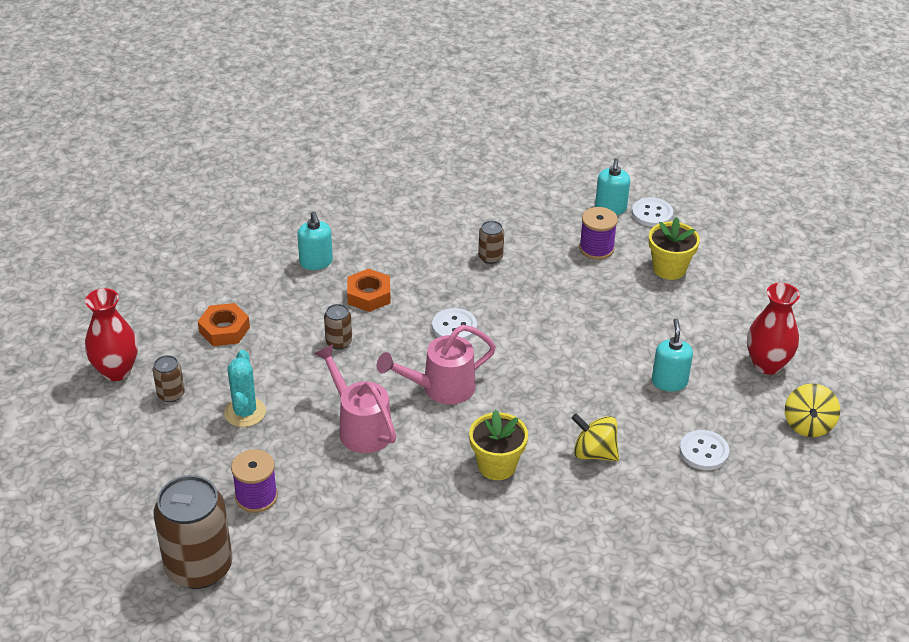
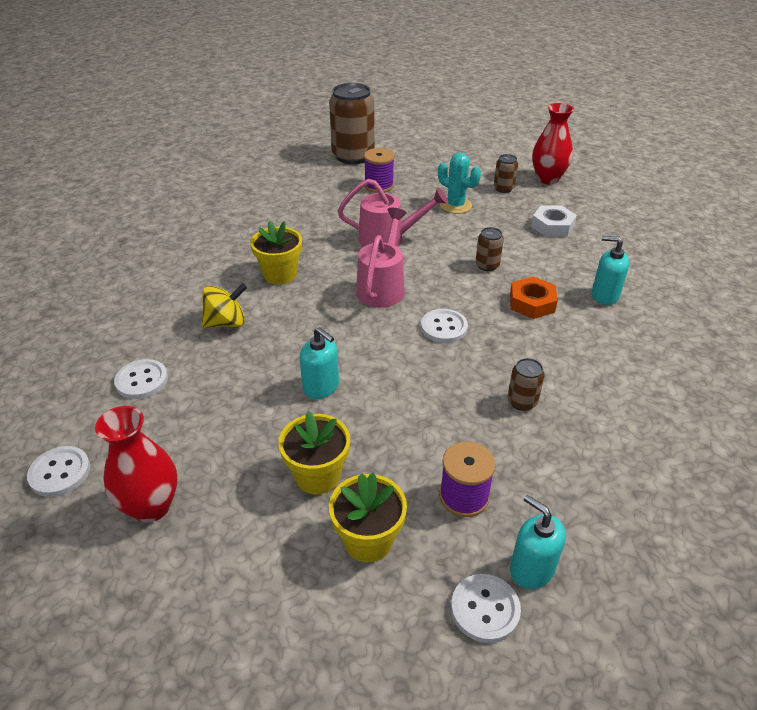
camera: 130 degrees right, 0 degrees up
orange nut [198,303,250,346] -> white nut [531,205,577,237]
turquoise soap dispenser [652,319,693,391] -> turquoise soap dispenser moved to [299,327,339,399]
yellow spinning top [785,384,840,437] -> white button [27,446,90,497]
none -> yellow flower pot [278,411,350,495]

